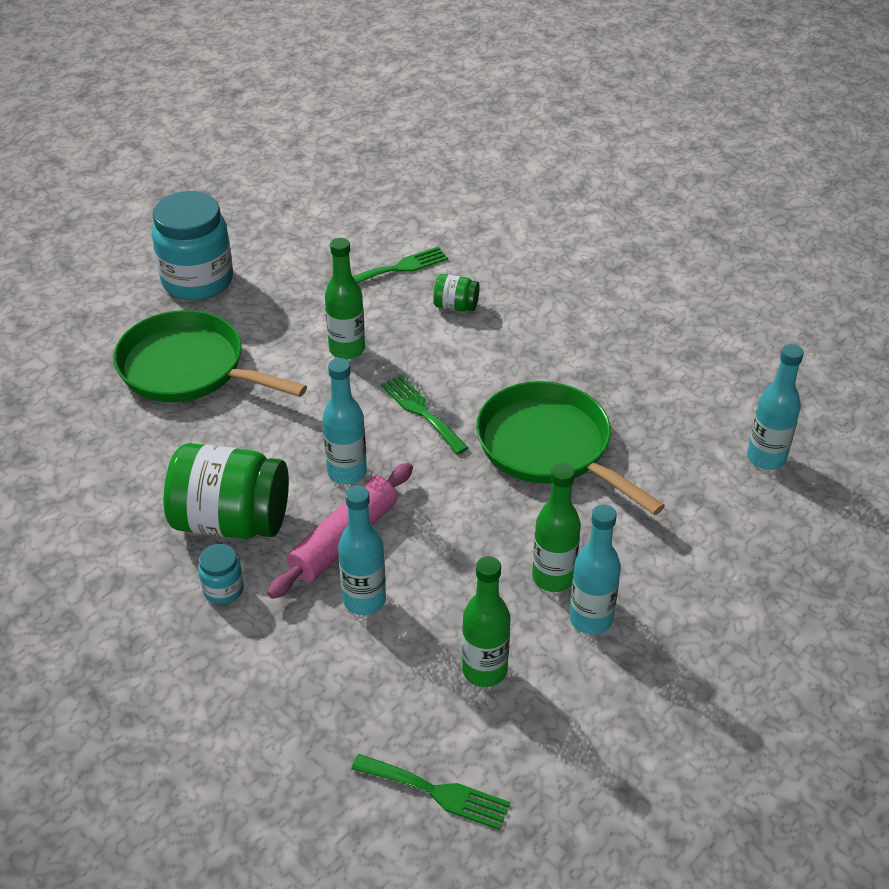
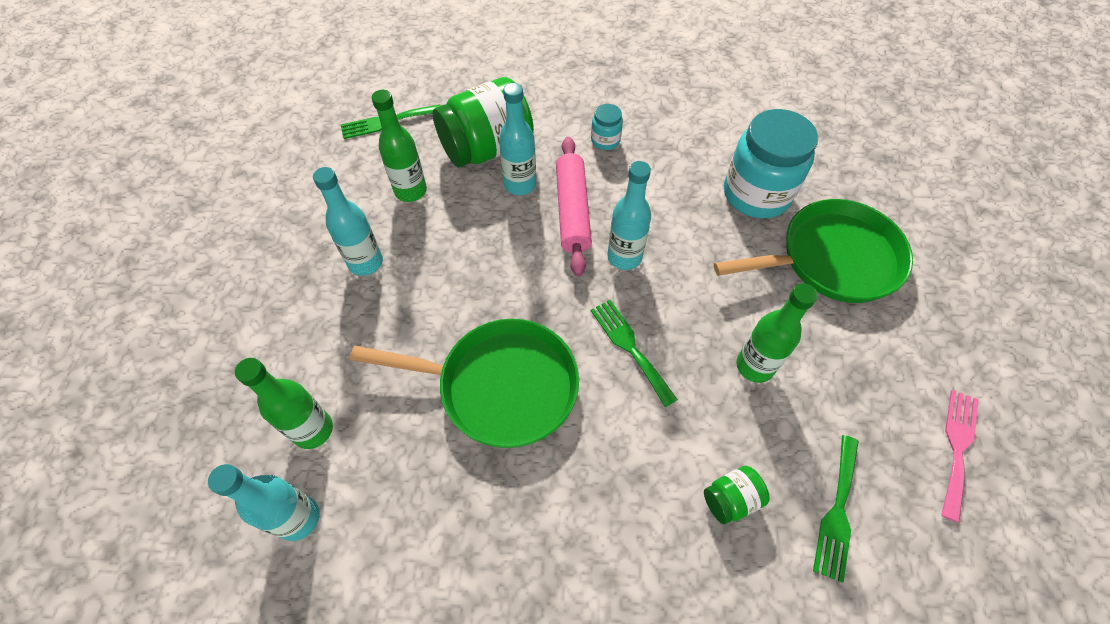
camera: 140 degrees right, 15 degrees up
turquoise jar [152,191,233,301] -> turquoise jar moved to [724,109,818,219]
green jar [164,443,289,539] -> green jar moved to [433,77,534,168]
green fork [381,375,469,455] -> green fork turned 135 degrees counterclockwise [590,300,678,407]
green bottle [532,463,581,592] -> green bottle moved to [235,358,333,449]
none -> pink fork [941,390,979,523]

